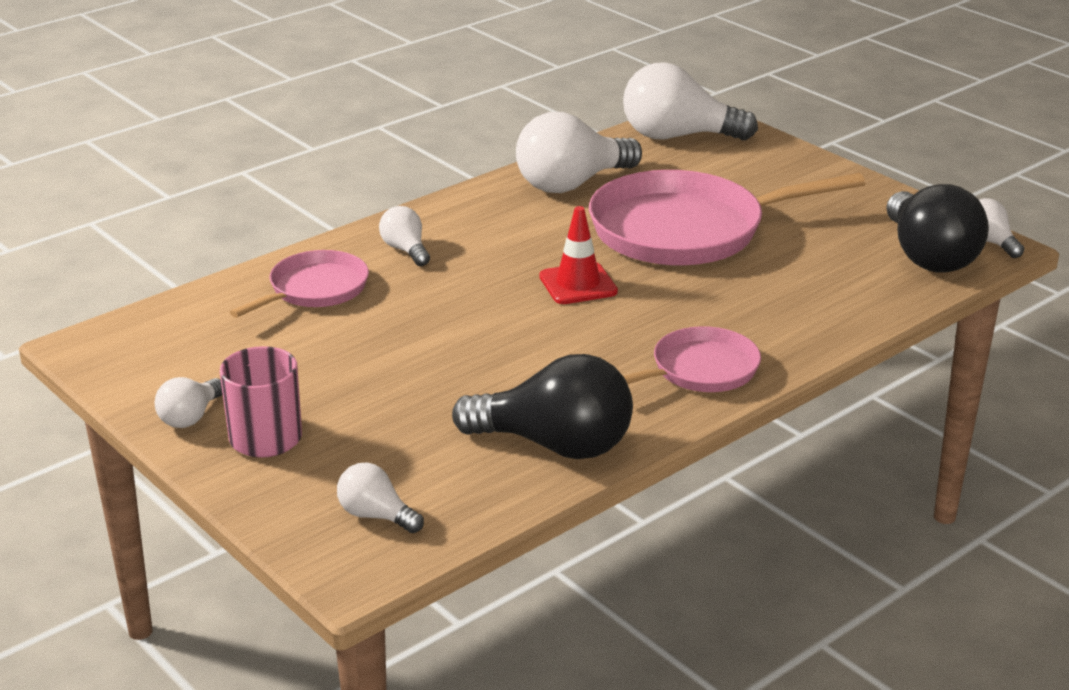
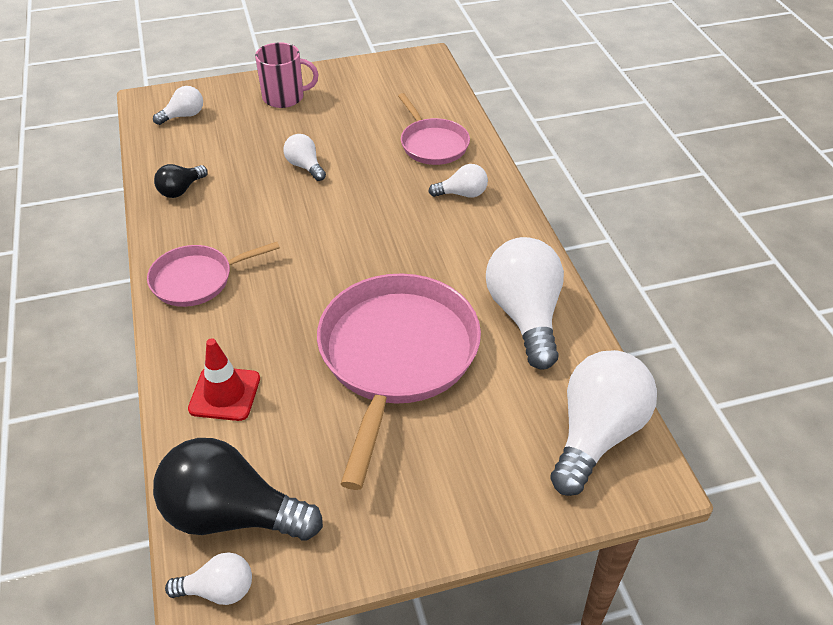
camera: 115 degrees right, 15 degrees up
white light bulb [155,377,223,428] -> white light bulb moved to [283,134,326,181]
black light bulb [452,354,633,459] -> black light bulb [154,164,208,198], size x0.50
red traffic cone [539,206,618,304] -> red traffic cone moved to [188,338,260,421]
pink pan [623,326,761,392] -> pink pan turned 75 degrees clockwise [147,242,280,307]

